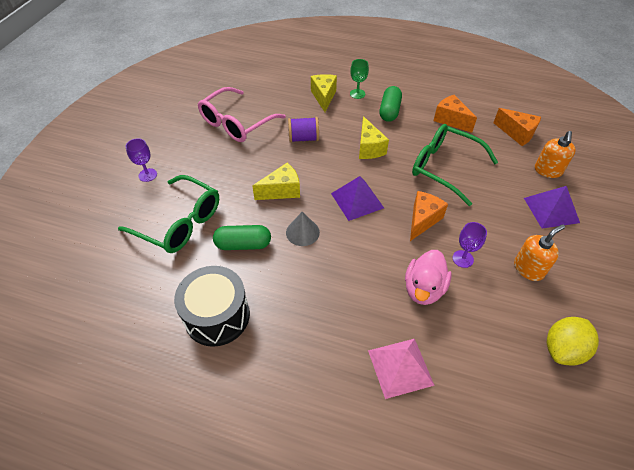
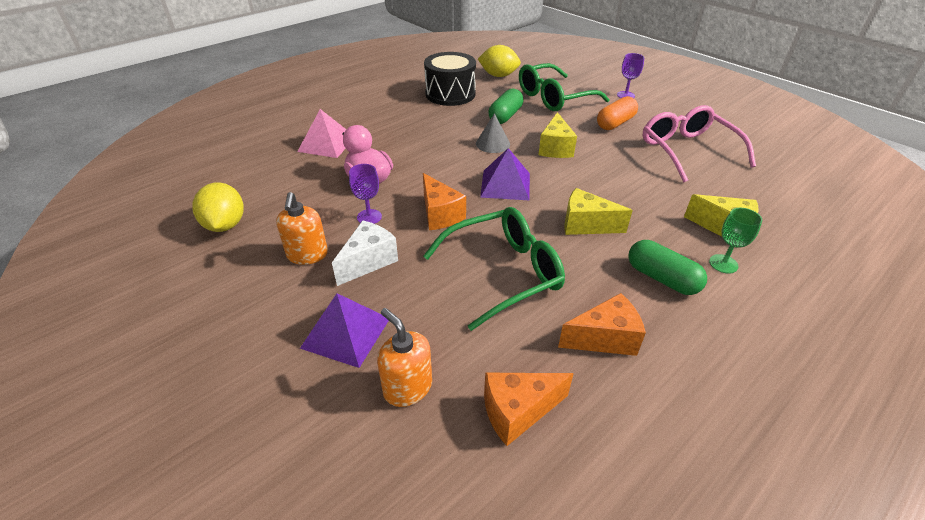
camera: 120 degrees right, 10 degrees down
purple spool [288,117,319,143] -> none
none -> white cheese [332,220,398,286]
none -> yellow lemon [478,45,521,77]
none -> orange capsule [597,96,638,130]

